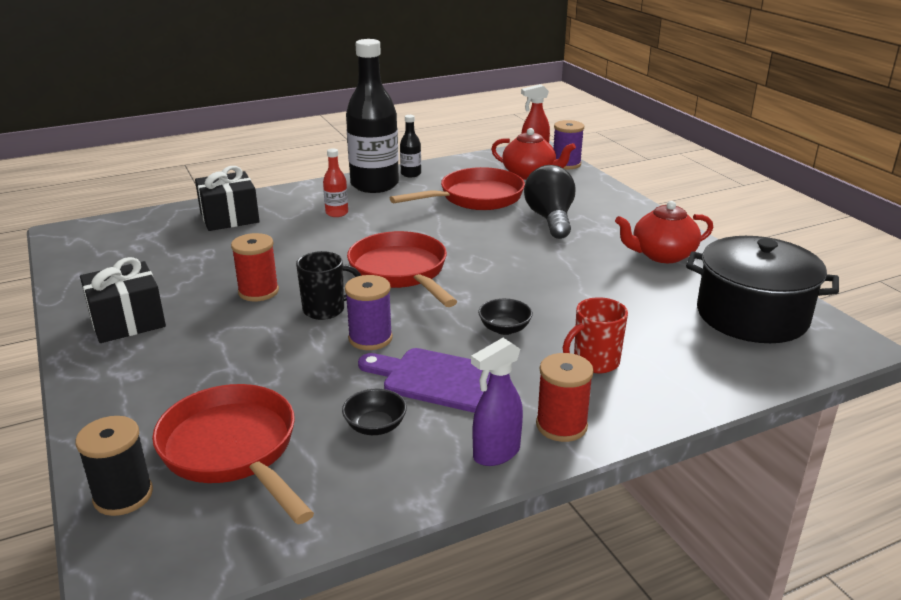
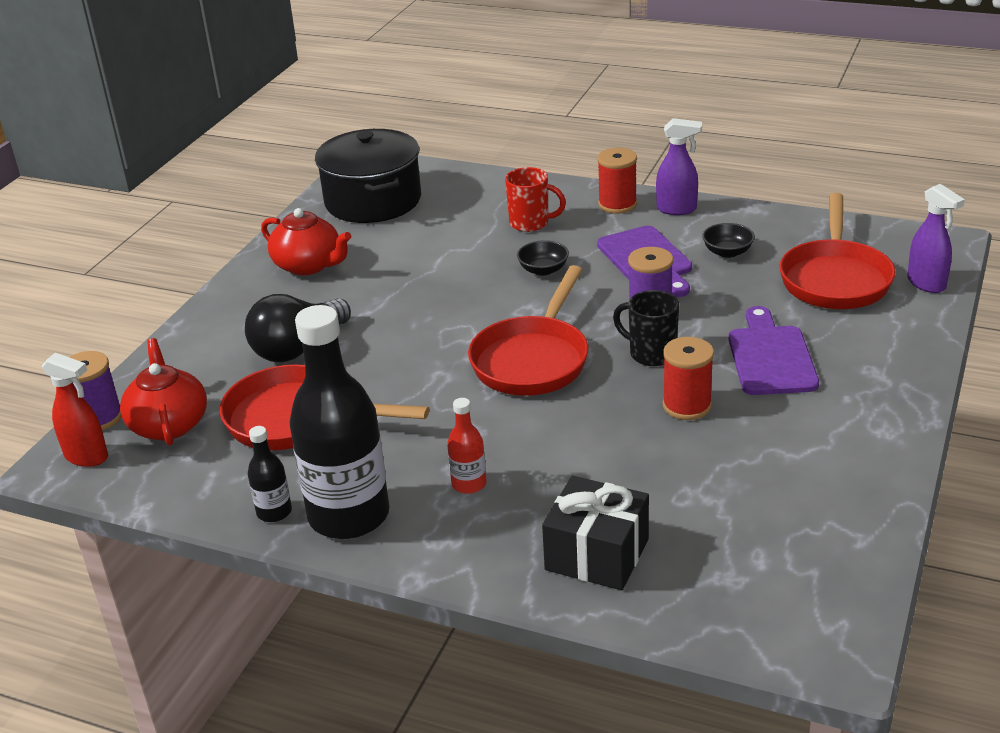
camera: 130 degrees left, 5 degrees up
black spool [75,416,153,516] -> purple spray bottle [907,184,965,293]
black gift [80,257,166,343] -> none
none -> purple cutting board [729,306,819,395]

